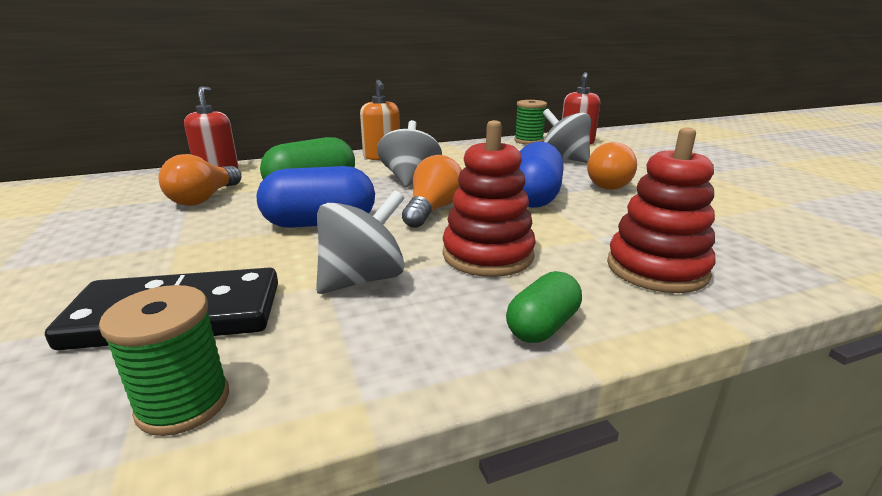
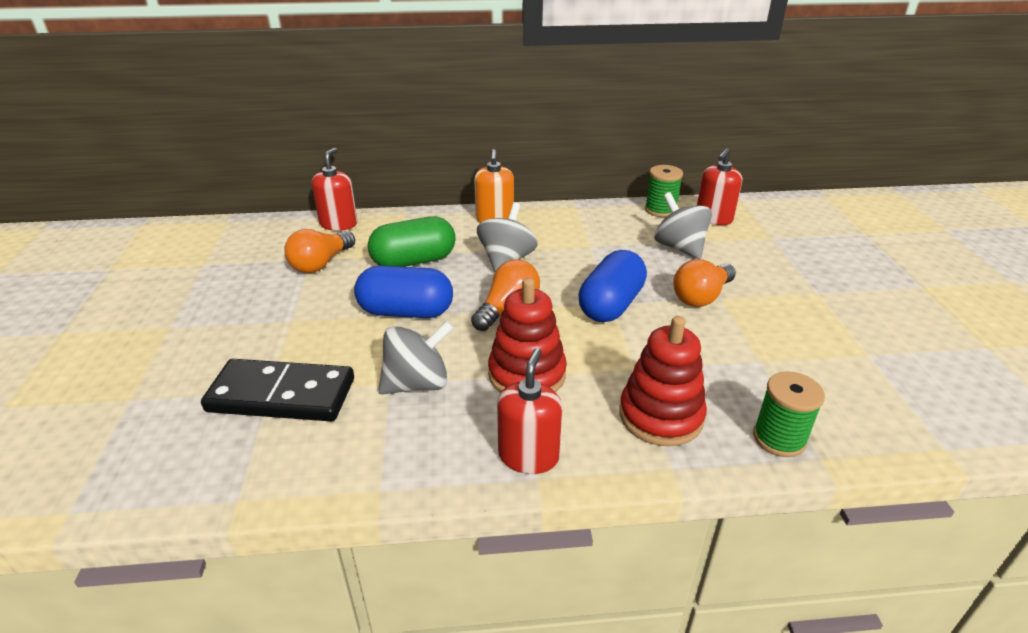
camera: 15 degrees right, 10 degrees up
green spool [99,285,229,436] -> green spool moved to [753,371,825,457]
green capsule [506,271,582,343] -> red soap dispenser [497,348,562,474]

